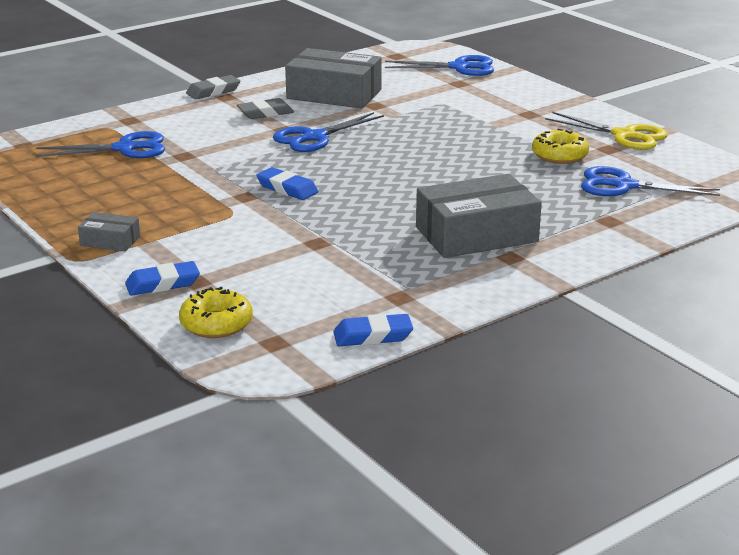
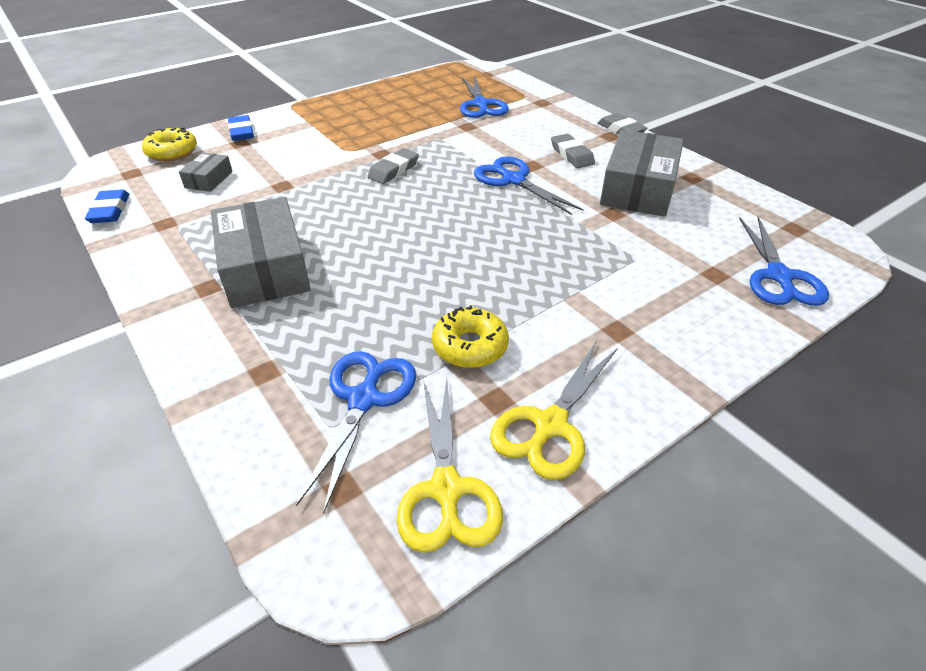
camera: 90 degrees right, 15 degrees up
grey box [78,212,140,252] -> grey box moved to [179,152,233,192]
blue eraser [256,167,318,200] -> grey eraser [367,148,419,184]
none -> yellow scissors [397,379,503,553]

